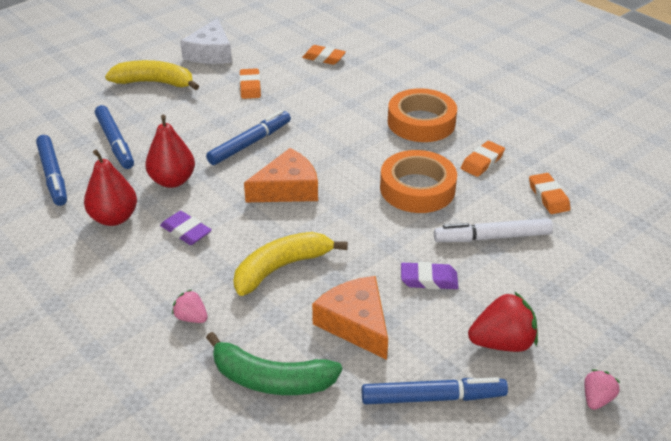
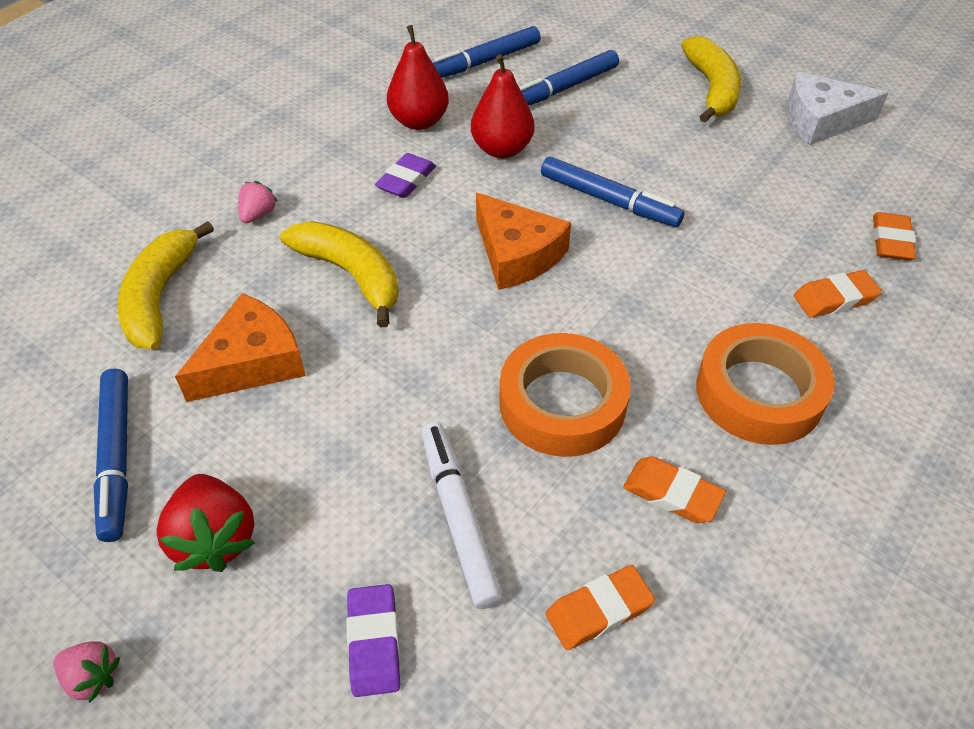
camera: 80 degrees right, 10 degrees up
green banana [206,332,342,395] -> yellow banana [117,221,214,349]
orange eraser [239,68,261,99] -> orange eraser moved to [794,270,882,318]
purple eraser [401,262,458,290] -> purple eraser moved to [346,584,400,697]

